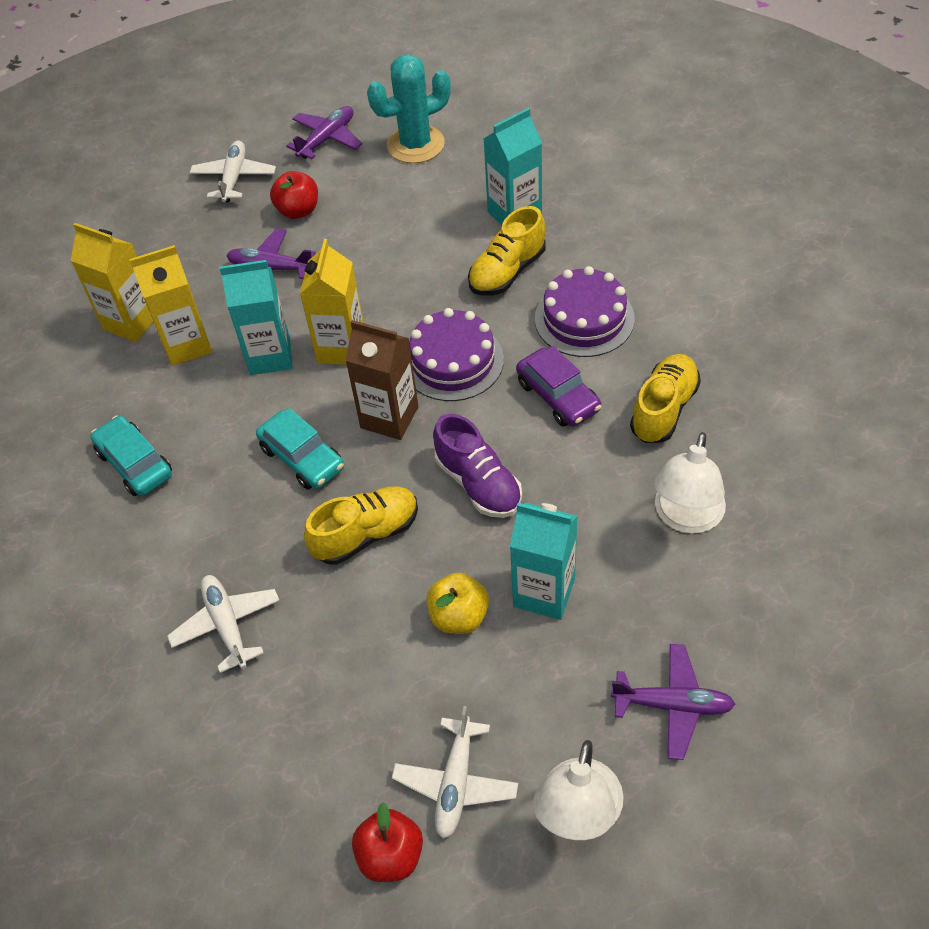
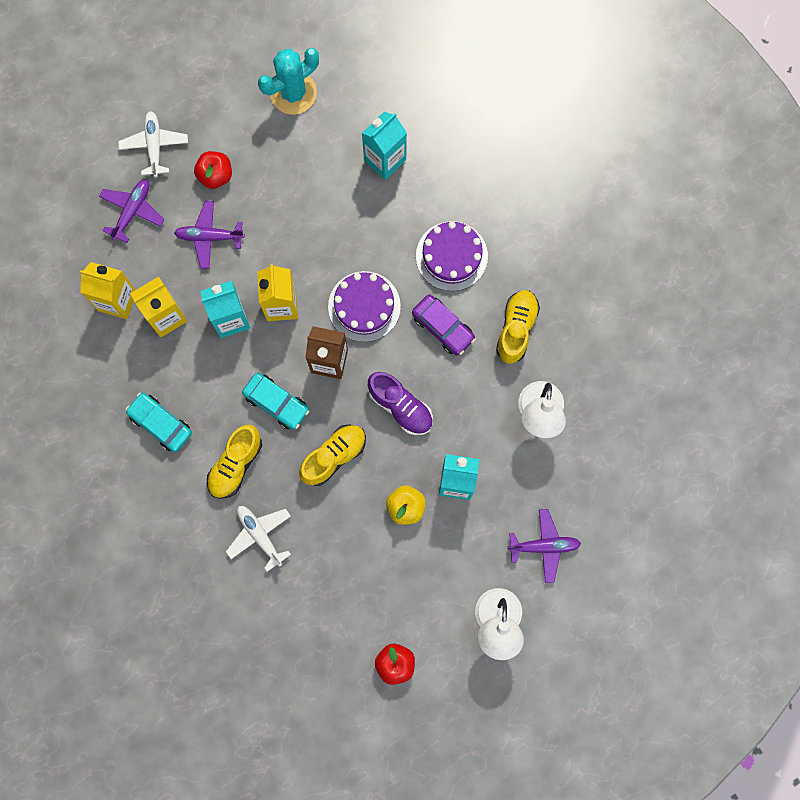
camera: 15 degrees left, 25 degrees up
purple plane [286,106,362,159] -> purple plane moved to [99,179,165,243]
white plane [392,706,518,839] -> none
yellow shoe [468,206,545,296] -> yellow shoe moved to [207,424,262,499]

